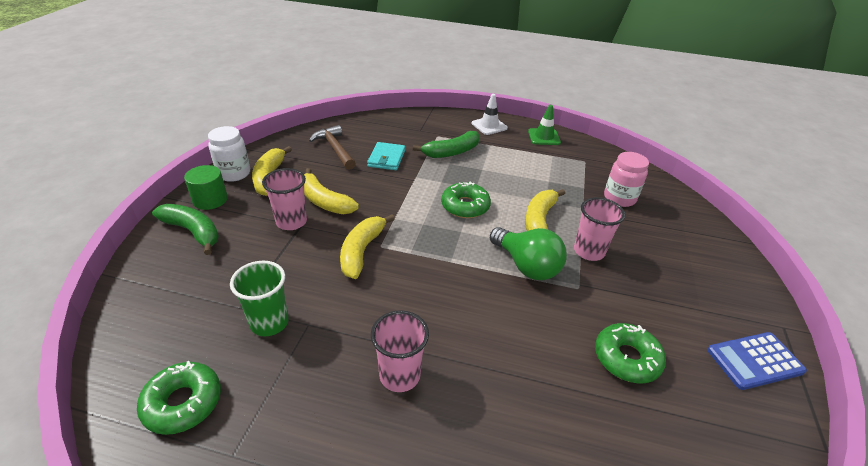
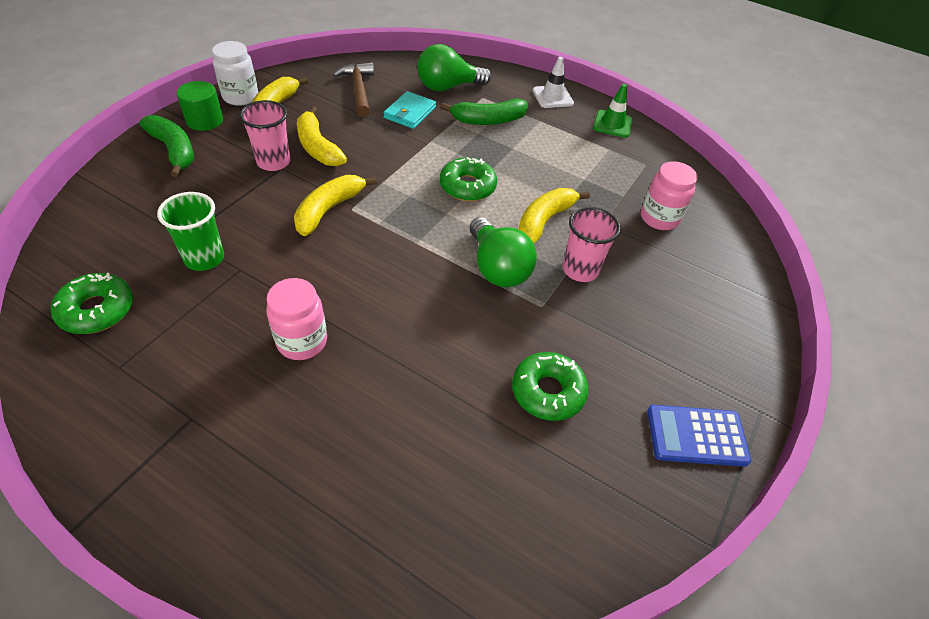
camera: 15 degrees right, 10 degrees up
pink cup [371,310,429,392] -> pink jar [266,278,327,360]
none -> green light bulb [417,44,491,91]

